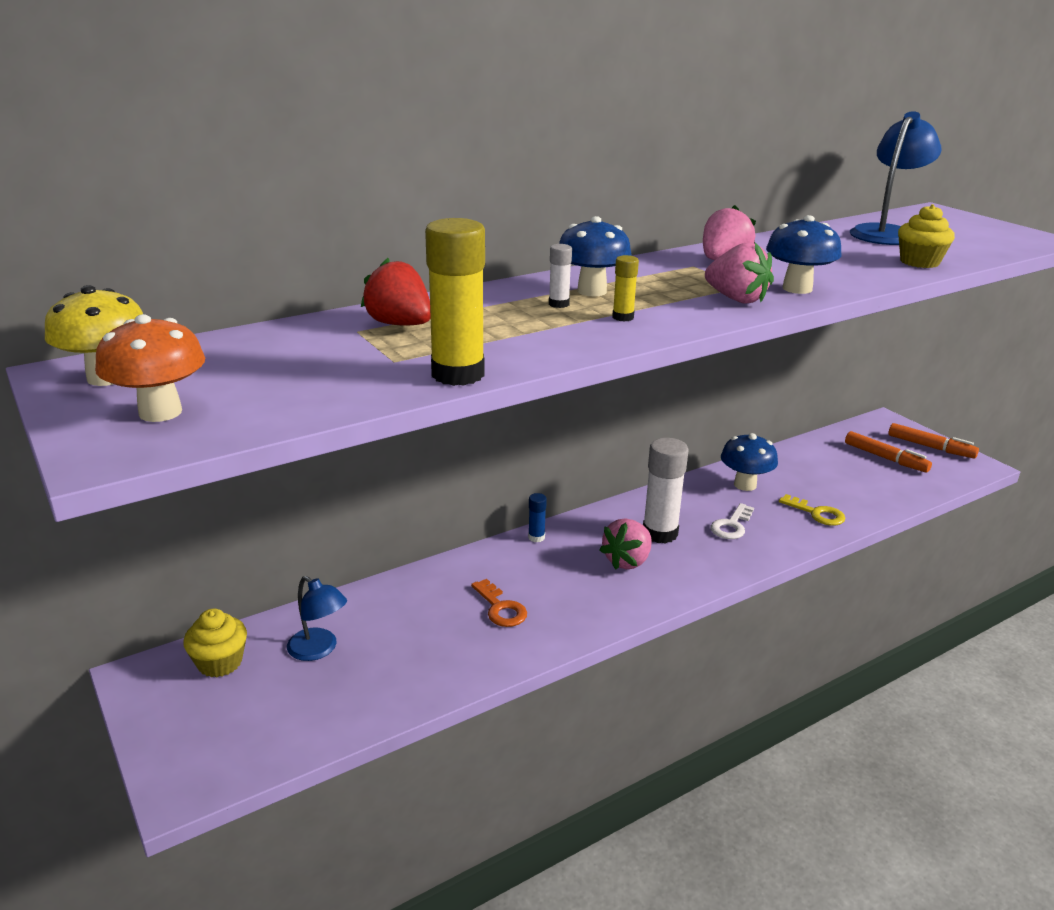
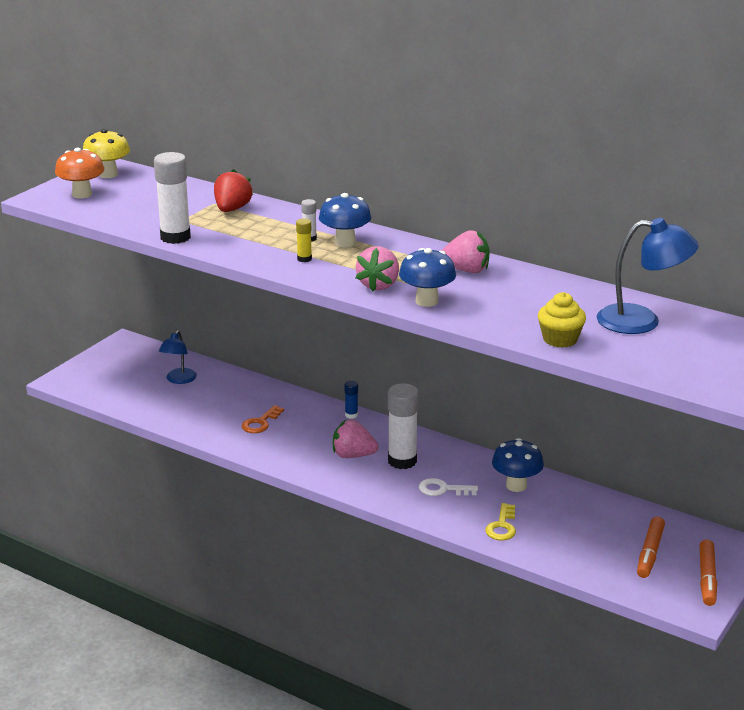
camera: 65 degrees right, 0 degrees up
yellow cupcake [183,609,247,677] -> none
yellow glue stick [425,218,485,386] -> white glue stick [154,152,191,244]

